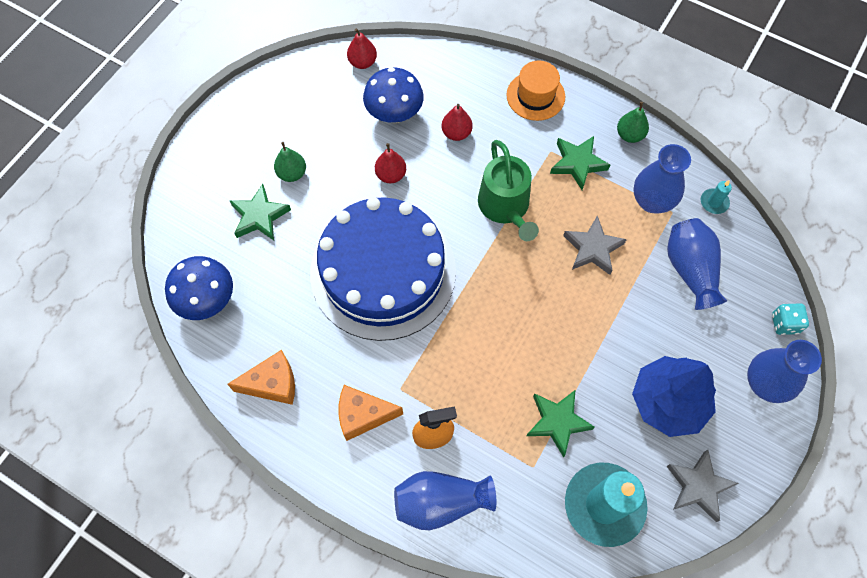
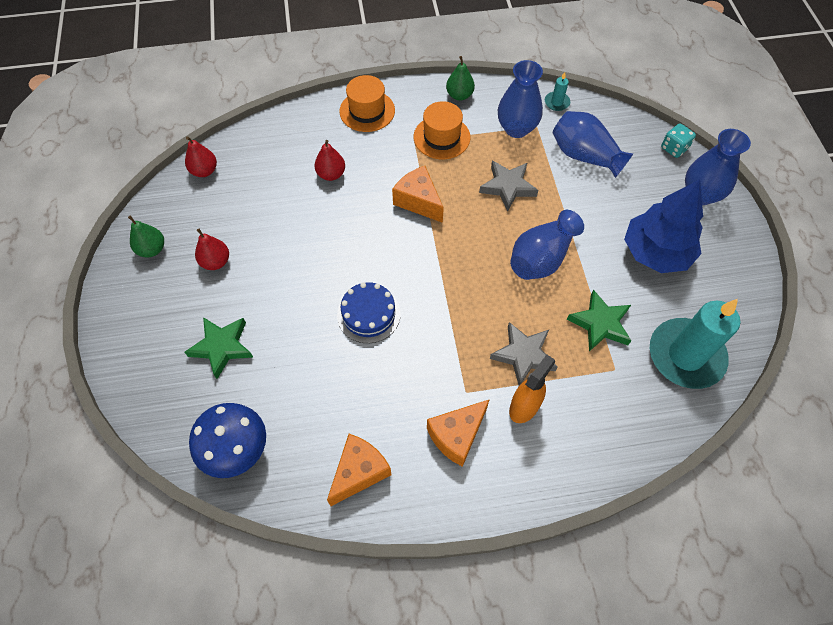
camera: 40 degrees left, 5 degrees down
green pear [274,142,306,182] -> green pear moved to [128,215,164,257]
blue cake [310,197,456,341] -> blue cake [337,282,401,343], size x0.42
blue mushroom [363,67,424,123] -> none
red pear [375,143,406,183] -> red pear moved to [195,229,229,270]
blue vase [394,471,496,530] -> blue vase moved to [510,210,584,280]
green watering can [478,140,539,241] -> orange cheese [392,166,444,223]
green star [550,136,610,190] -> orange hat [414,101,471,159]
grey star [667,450,739,522] -> grey star moved to [490,322,557,386]

